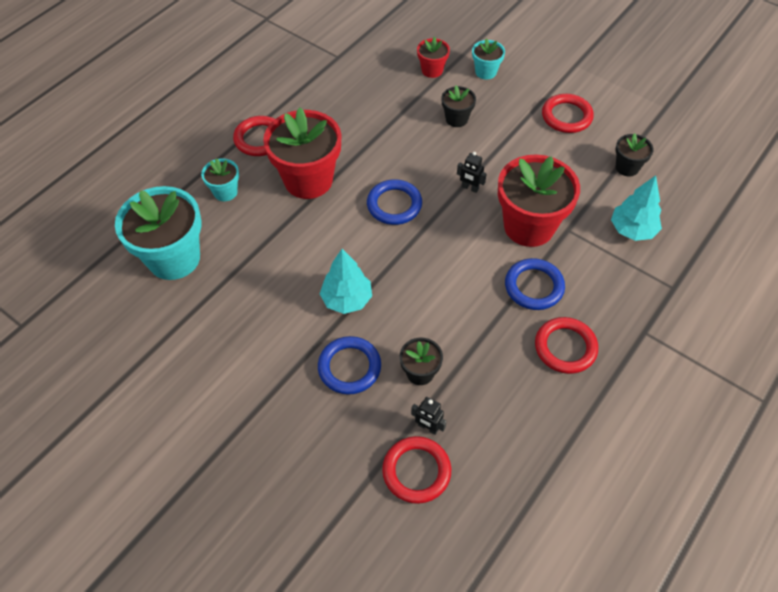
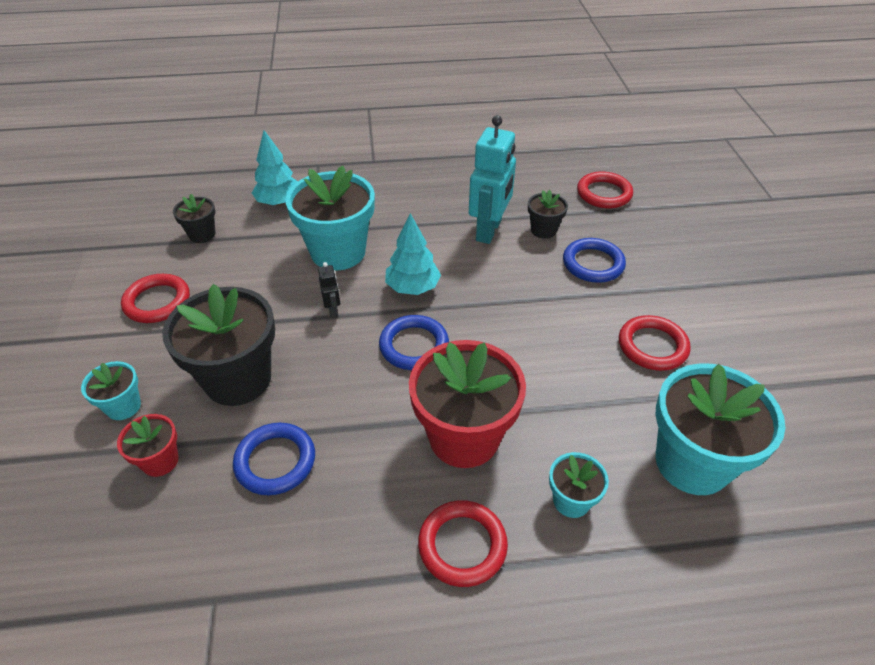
camera: 135 degrees left, 10 degrees down
turquoise tree [320,249,372,314] -> turquoise tree moved to [385,213,441,295]
black robot [411,397,446,435] -> none
black flower pot [441,86,476,127] -> black flower pot [162,284,275,406], size x2.05
red flower pot [498,154,580,247] -> turquoise flower pot [286,165,375,270]
blue ring [505,258,565,310] -> blue ring moved to [233,423,315,495]
red ring [535,317,598,374] -> red ring moved to [619,315,691,371]
none -> turquoise robot [469,115,516,244]

